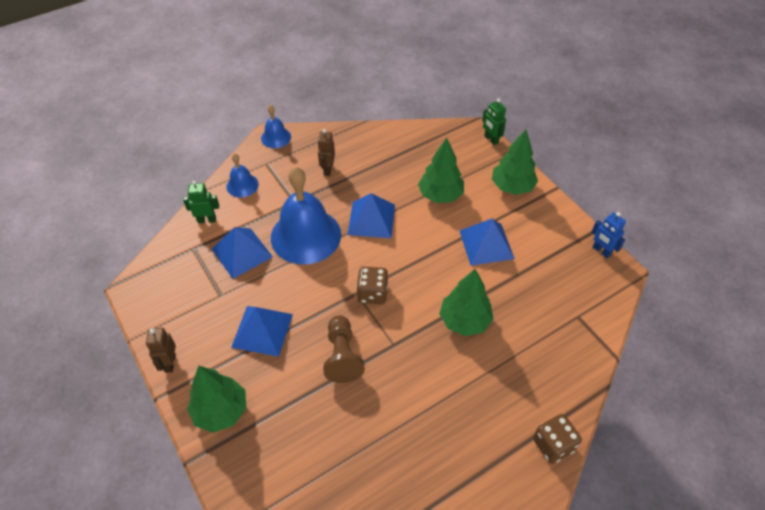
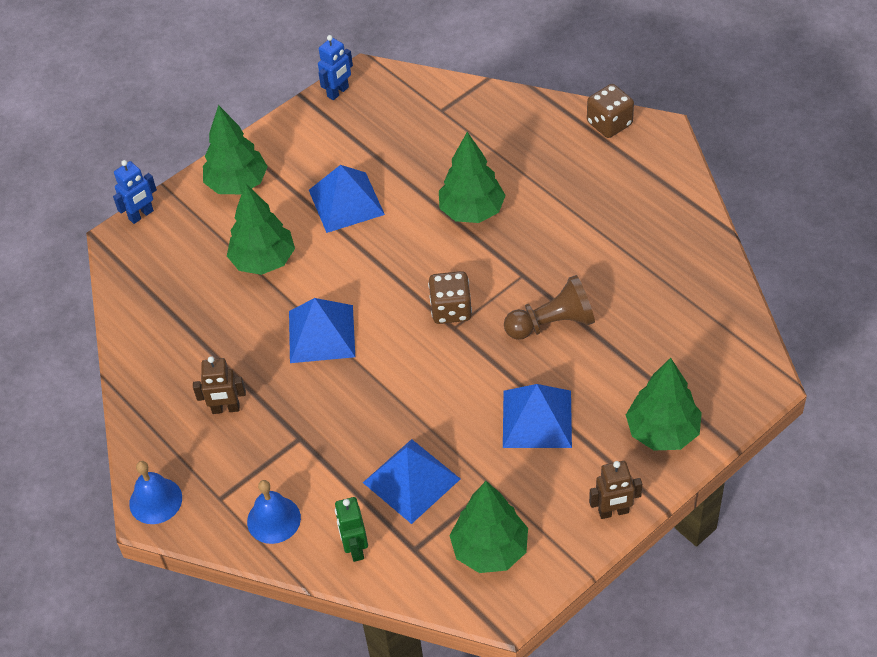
camera: 95 degrees left, 0 degrees up
blue bell [271,167,341,265] -> none
green robot [482,98,506,145] -> blue robot [113,160,157,224]
none -> green tree [449,481,528,573]

